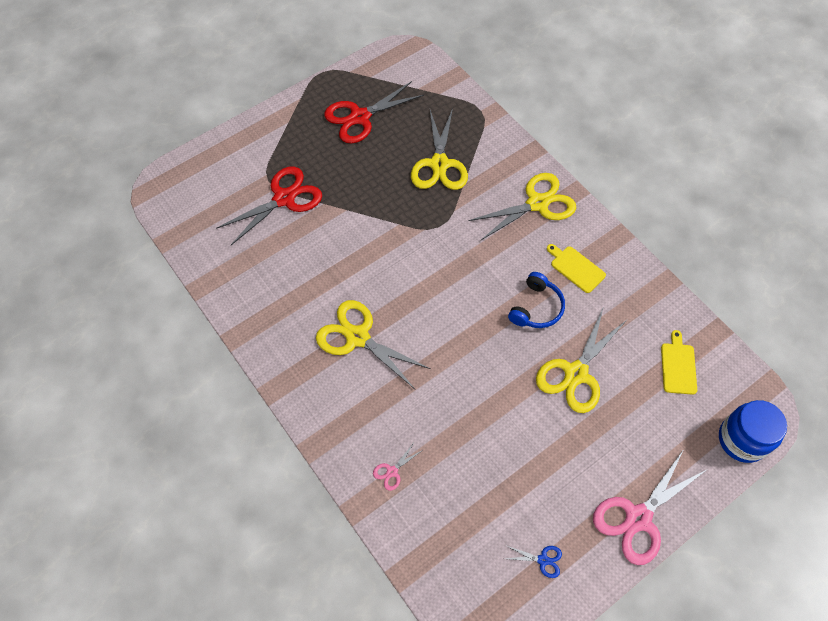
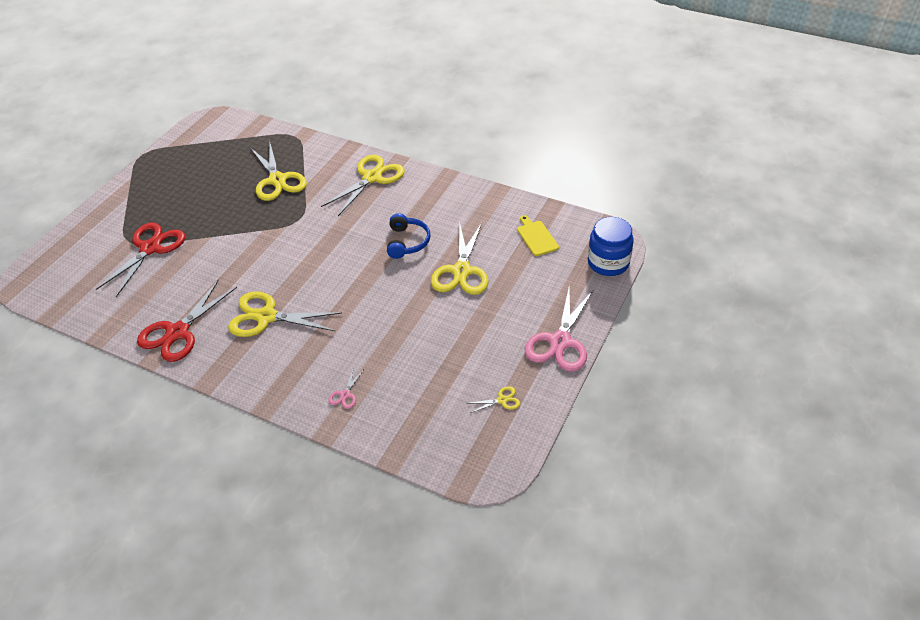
camera: 25 degrees left, 15 degrees down
red scissors [324,81,424,143] -> red scissors moved to [137,279,237,362]
blue scissors [505,545,562,578] -> yellow scissors [471,386,520,413]
yellow cutting board [547,244,606,293] -> none

